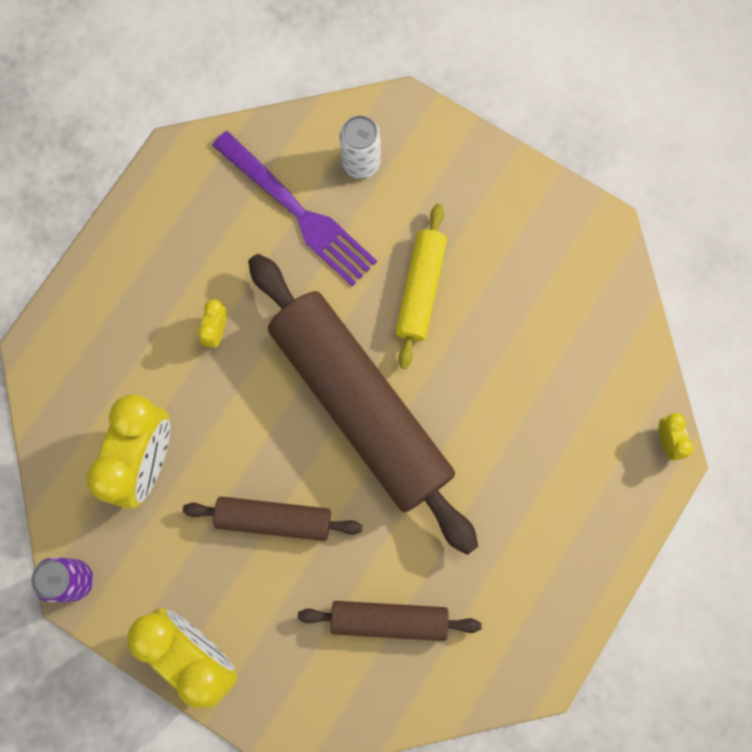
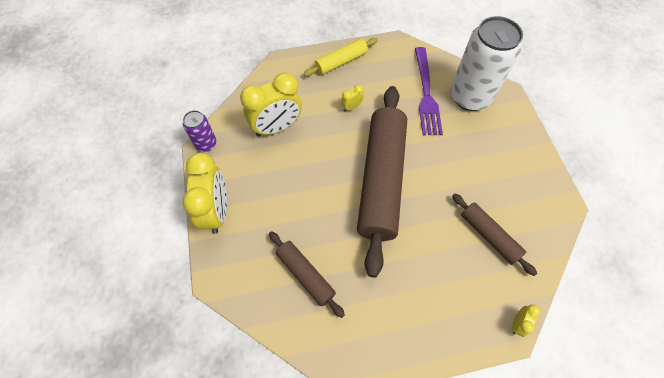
camera: 45 degrees right, 15 degrees down
brown rolling pin [183,496,363,541] -> brown rolling pin moved to [452,193,537,276]
white can [340,115,381,179] -> white can [450,16,523,111], size x2.06
yellow rolling pin [395,204,447,369] -> yellow rolling pin moved to [303,38,378,76]

